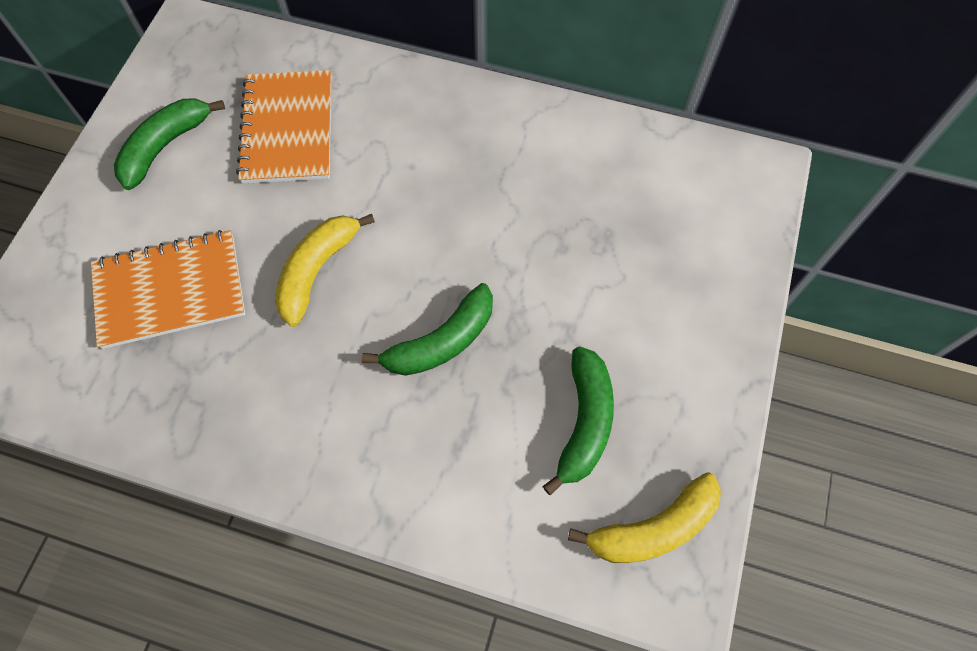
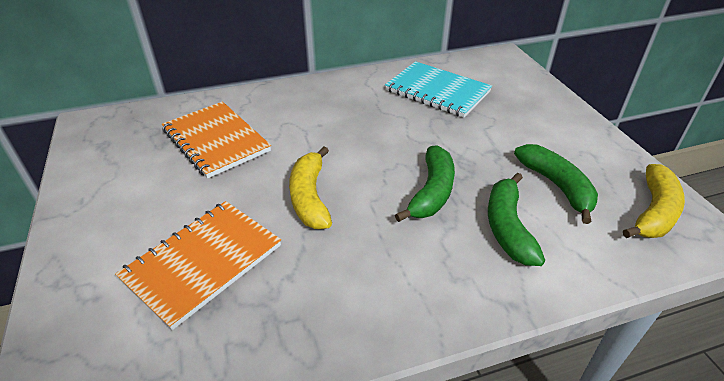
camera: 35 degrees left, 25 degrees down
green banana [114,98,225,190] -> green banana moved to [488,173,545,266]
none -> turquoise notebook [385,61,492,118]

